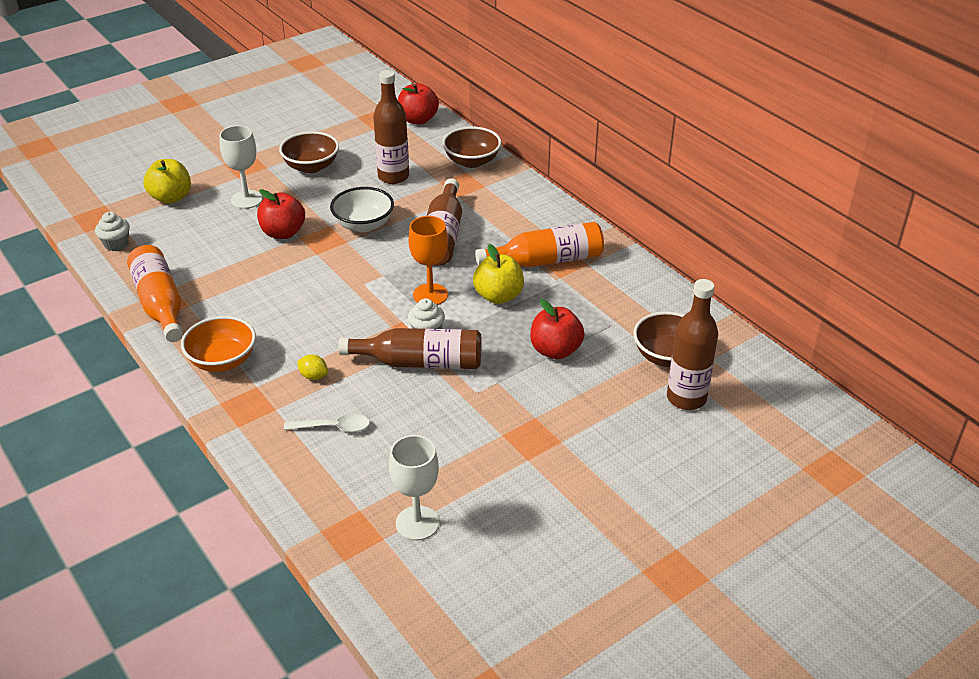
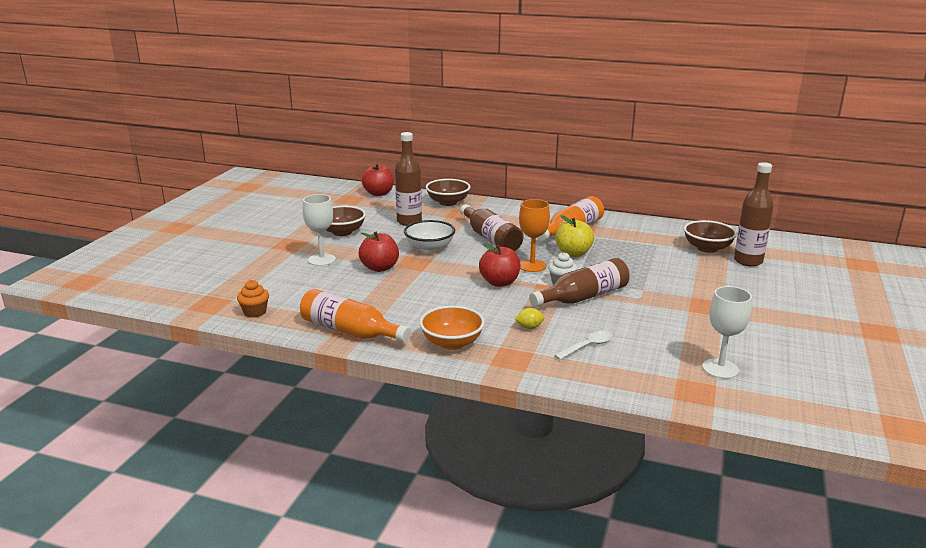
camera: 35 degrees left, 15 degrees down
white cupcake [95,212,130,251] -> orange cupcake [237,280,269,318]
yellow apple [144,159,191,204] -> none
red apple [530,299,585,359] -> red apple moved to [479,243,521,287]

